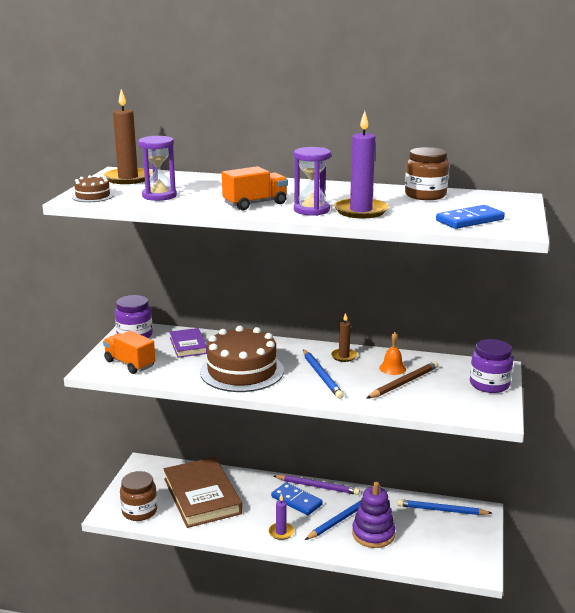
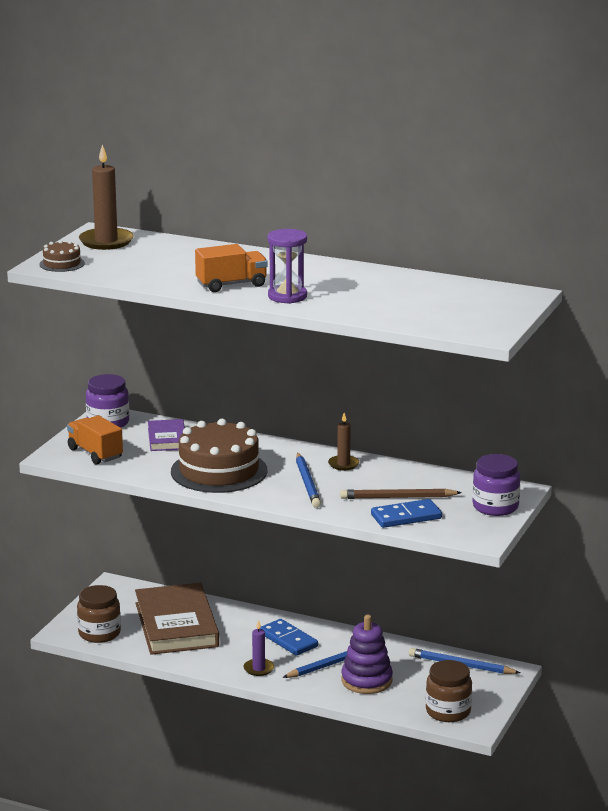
camera: 10 degrees right, 0 degrees up
purple hourglass [138,136,177,201] -> none
purple pencil [274,475,360,495] -> none
purple candle [334,111,389,218] -> none
brown pencil [367,361,439,398] -> brown pencil turned 150 degrees counterclockwise [340,488,462,499]
orange bell [379,332,406,375] -> none
brown jar [405,147,449,200] -> brown jar moved to [426,660,472,722]
blue domino [436,205,505,229] -> blue domino moved to [371,499,442,528]

